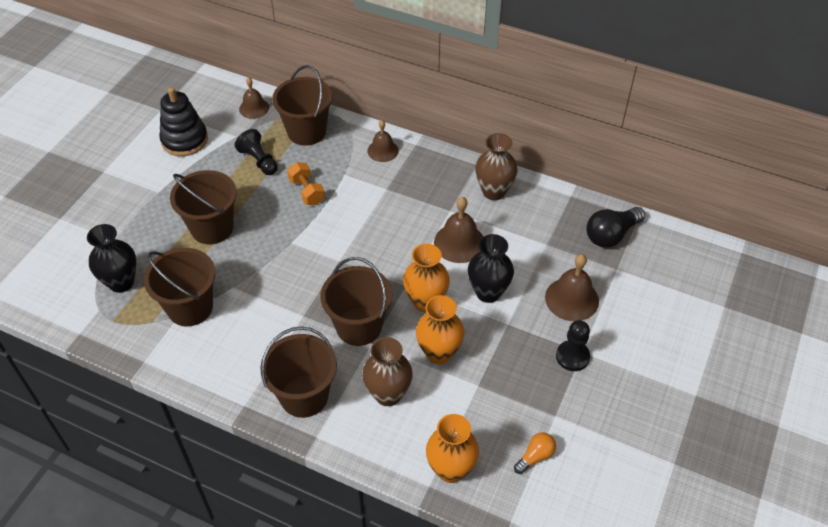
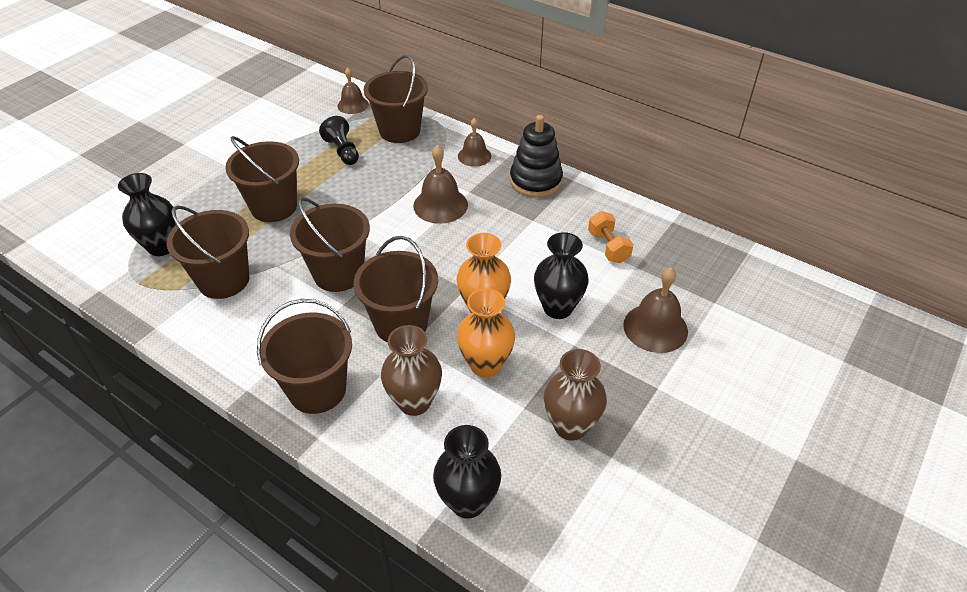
camera: 10 degrees right, 5 degrees down
black stacking toy [159,87,208,156] -> black stacking toy moved to [510,115,563,198]
orange dumbbell [287,162,325,205] -> orange dumbbell moved to [588,211,634,263]
orange vase [426,414,479,483] -> black vase [433,425,501,519]
brown bell [434,197,483,263] -> brown bell moved to [413,145,468,224]
brown vase [475,133,518,200] -> brown vase moved to [544,349,607,441]
orange light bulb [514,432,556,474] -> none
black pawn [556,320,590,371] -> none
black light bulb [586,207,645,248] -> none
none -> brown bucket [290,197,370,292]

